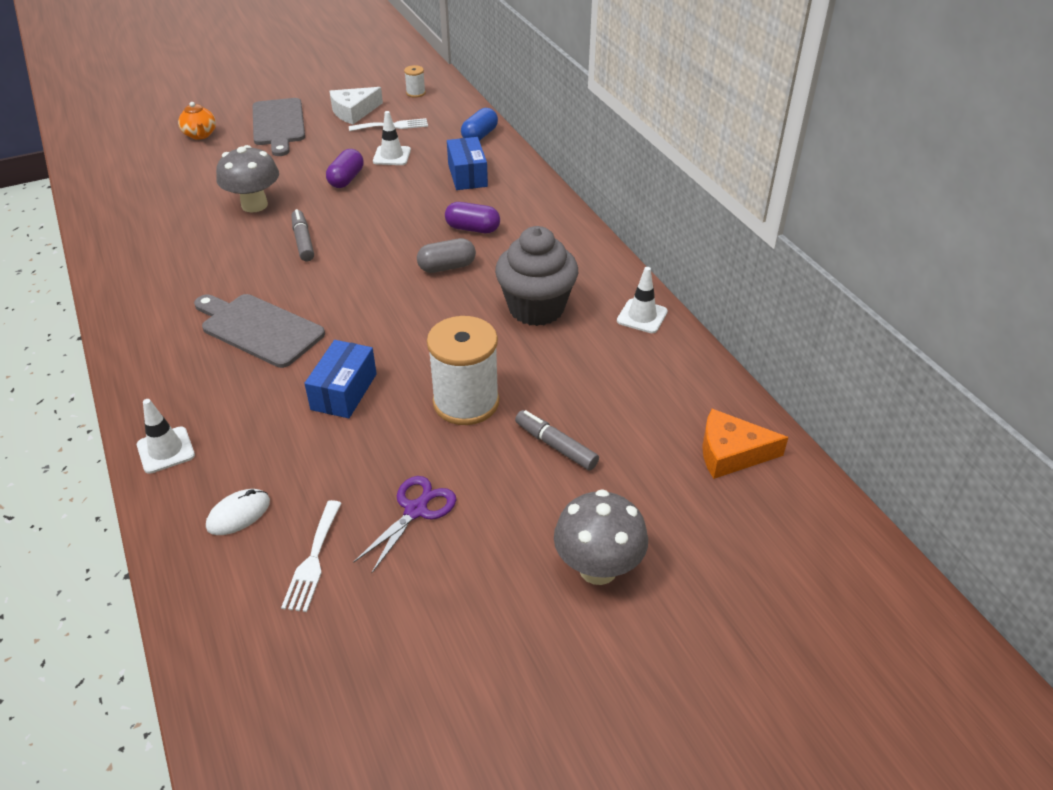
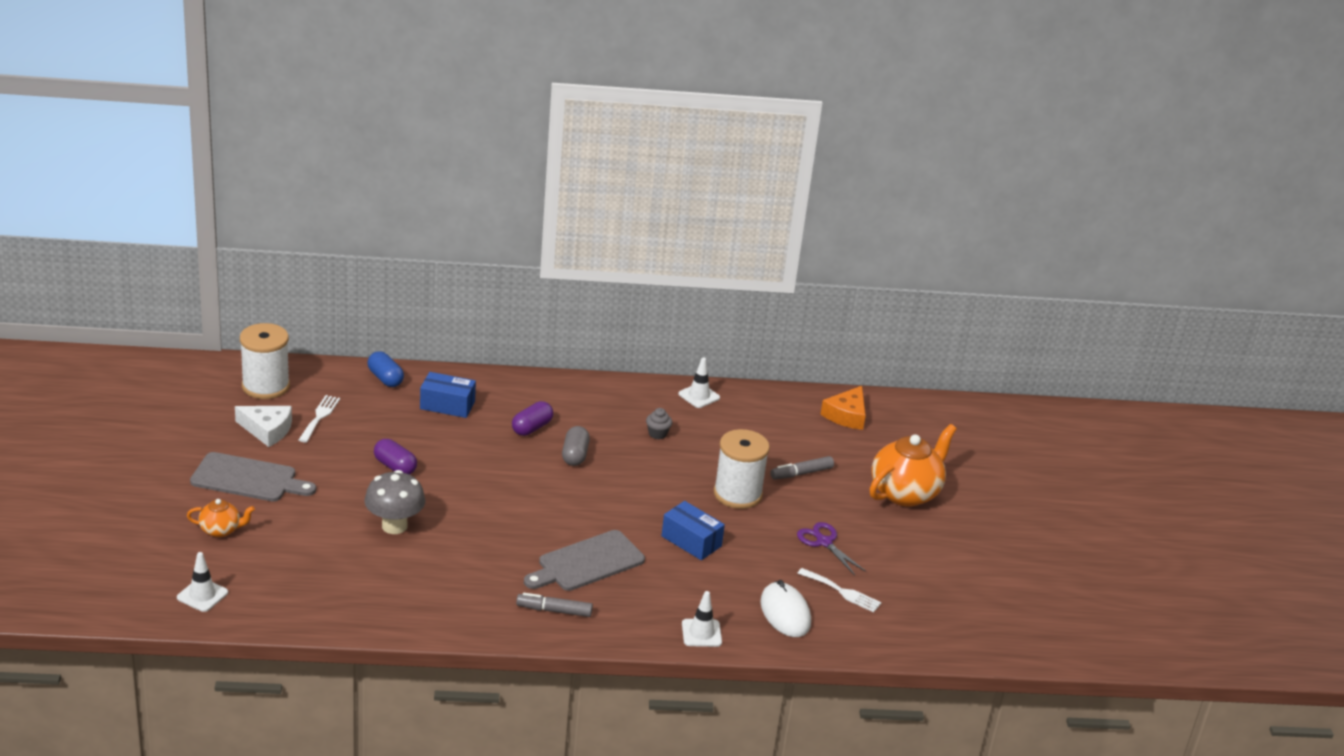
camera: 70 degrees left, 10 degrees down
white mouse [206,489,270,535] -> white mouse [760,580,811,637], size x1.57
grey marker [292,209,314,261] -> grey marker moved to [516,593,593,617]
white cheese [329,87,383,124] -> white cheese turned 60 degrees counterclockwise [235,406,292,447]
white traffic cone [373,111,411,165] -> white traffic cone moved to [177,552,228,612]
white spool [404,65,426,98] -> white spool [240,323,290,399], size x2.25
grey cupcake [495,226,578,326] -> grey cupcake [646,408,672,439], size x0.41
grey mushroom [554,489,648,585] -> orange teapot [870,424,957,507]

